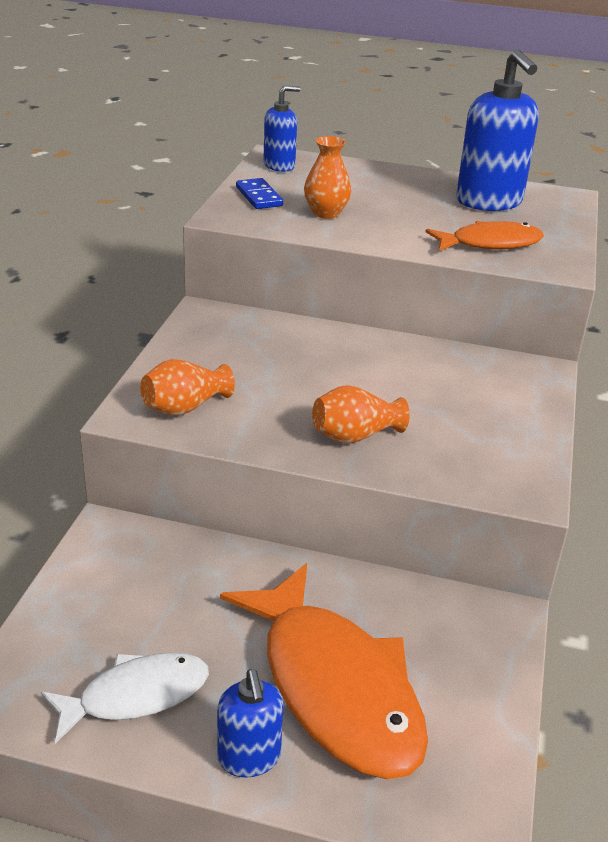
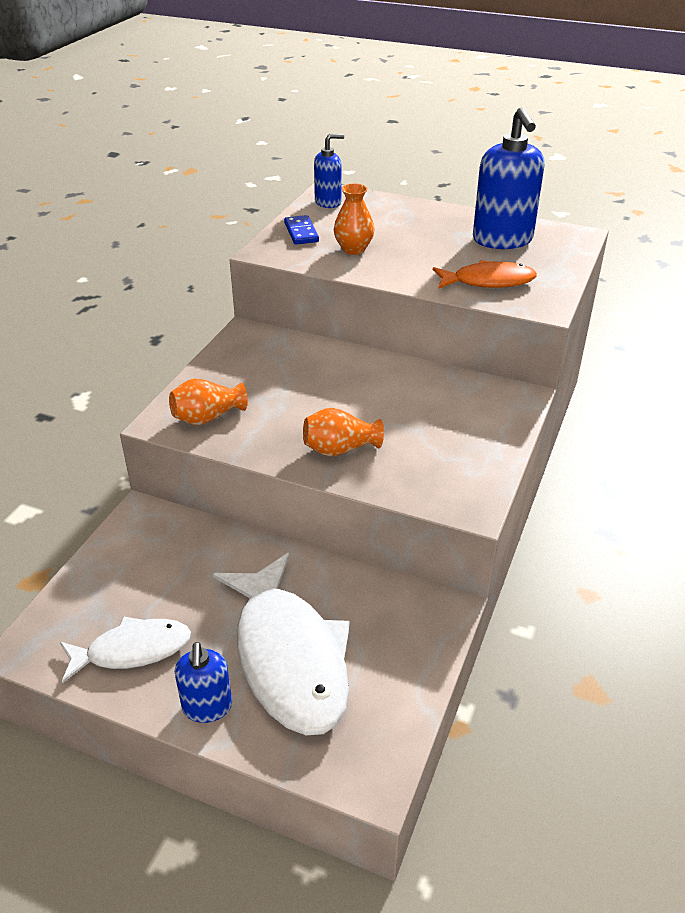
camera: 10 degrees right, 5 degrees up
orange fish [220,563,428,779] -> white fish [213,553,350,735]

